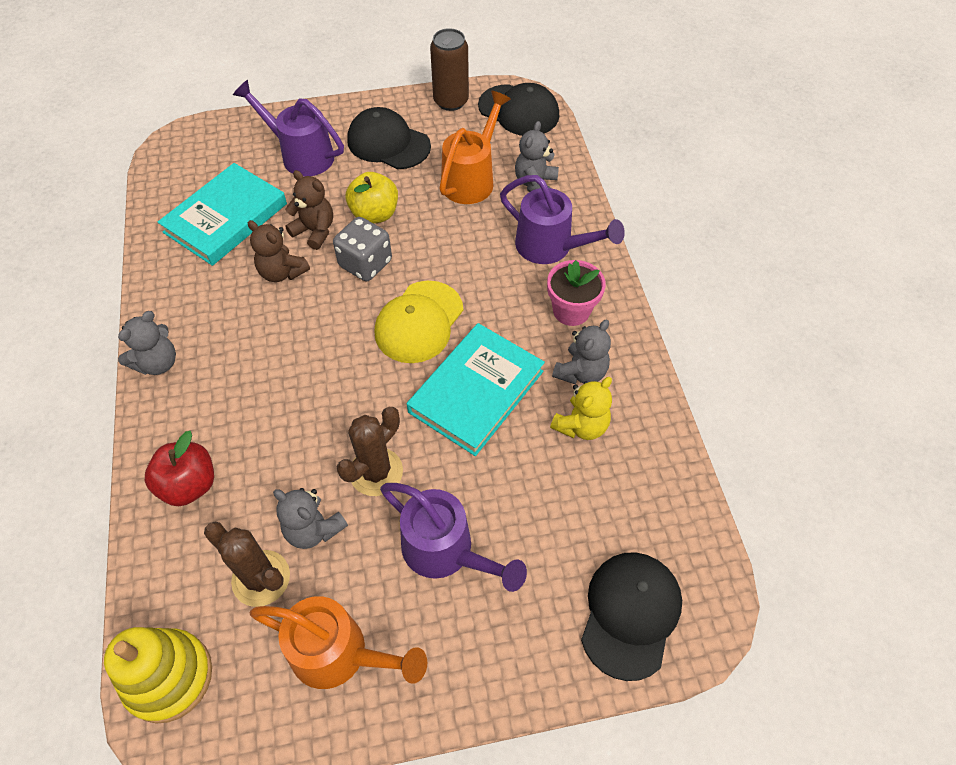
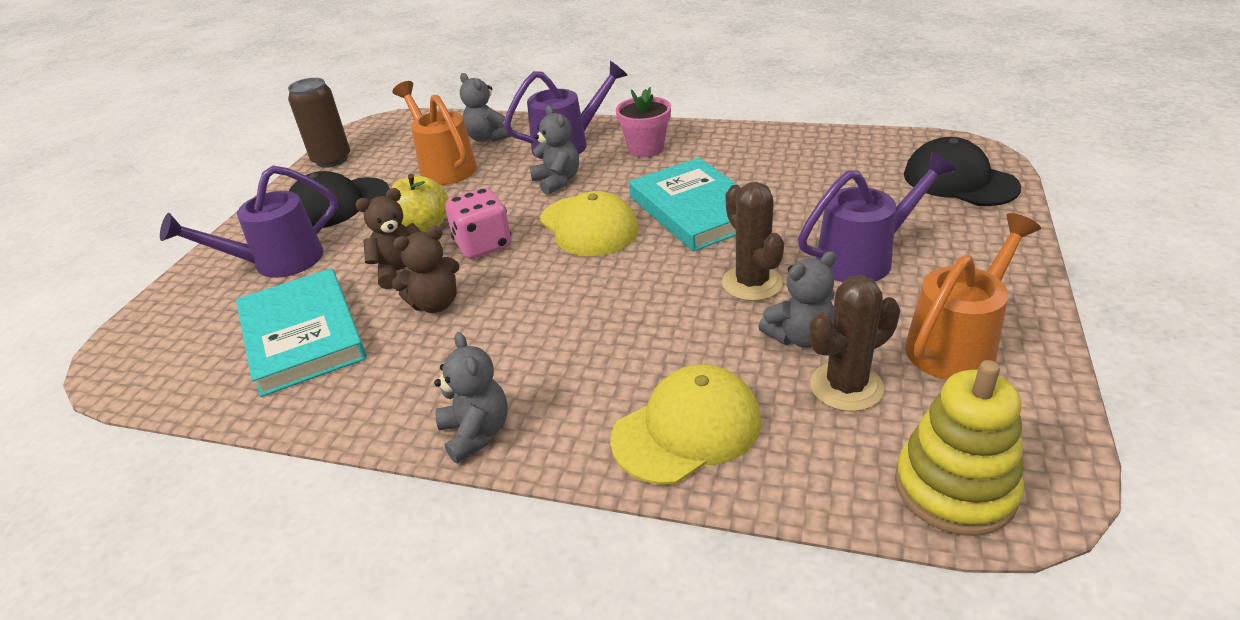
camera: 60 degrees left, 20 degrees down
red apple [145,431,214,506] -> yellow cap [610,364,761,485]
grey dice [333,217,392,281] -> pink dice [445,188,511,259]
black cap [478,83,559,136] -> none
yellow teddy bear [550,377,612,440] -> none
grey teddy bear [552,320,611,384] -> grey teddy bear moved to [530,105,579,195]

